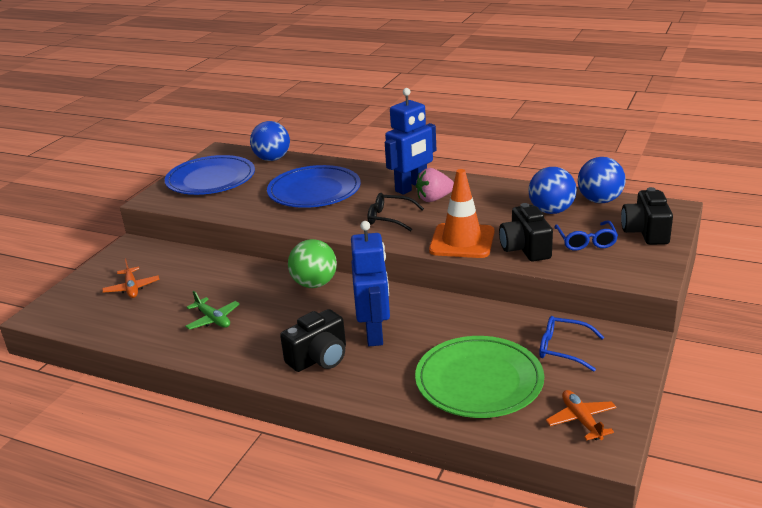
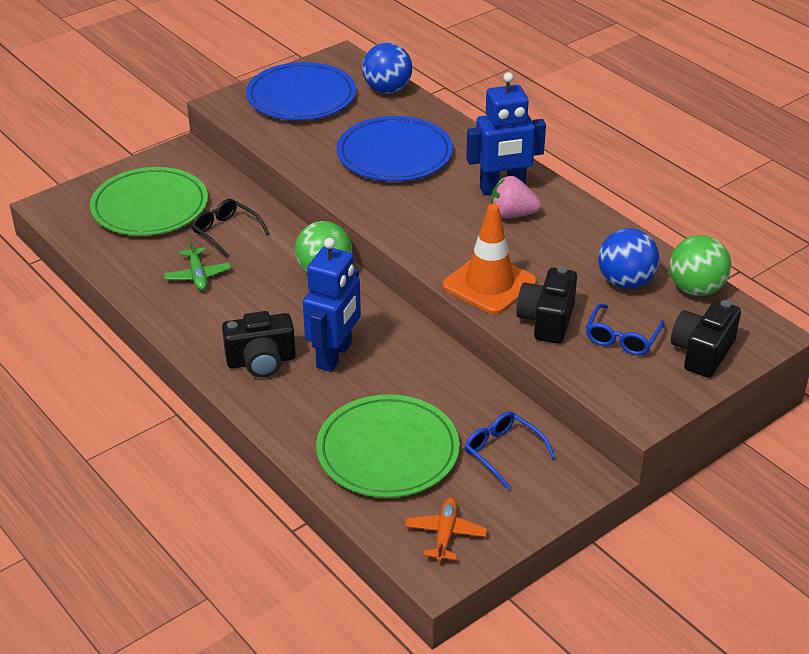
camera: 25 degrees right, 10 degrees up
orange plane [102,258,160,298] -> green plate [90,167,208,236]
black glasses [367,193,424,231] -> black glasses moved to [192,199,269,257]
blue ball [578,157,626,203] -> green ball [669,235,731,296]

